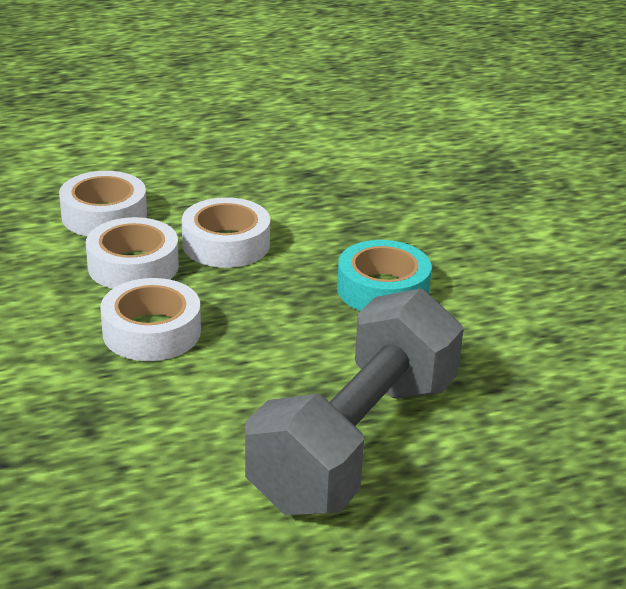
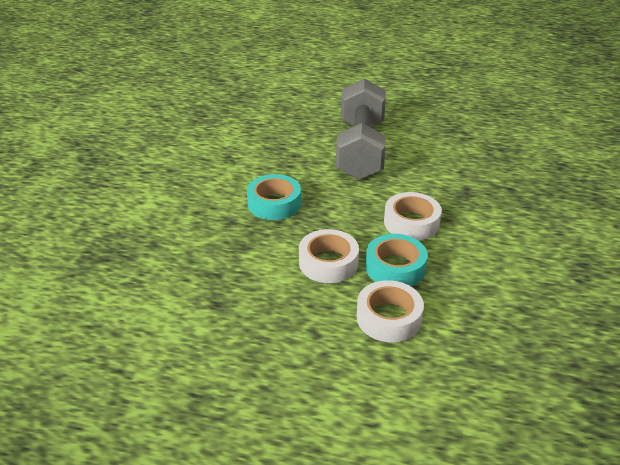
camera: 145 degrees left, 5 degrees up
white tape [86,217,179,289] -> turquoise tape [366,234,428,286]
grey dumbbell [245,288,464,515] -> grey dumbbell turned 60 degrees counterclockwise [336,78,386,180]

